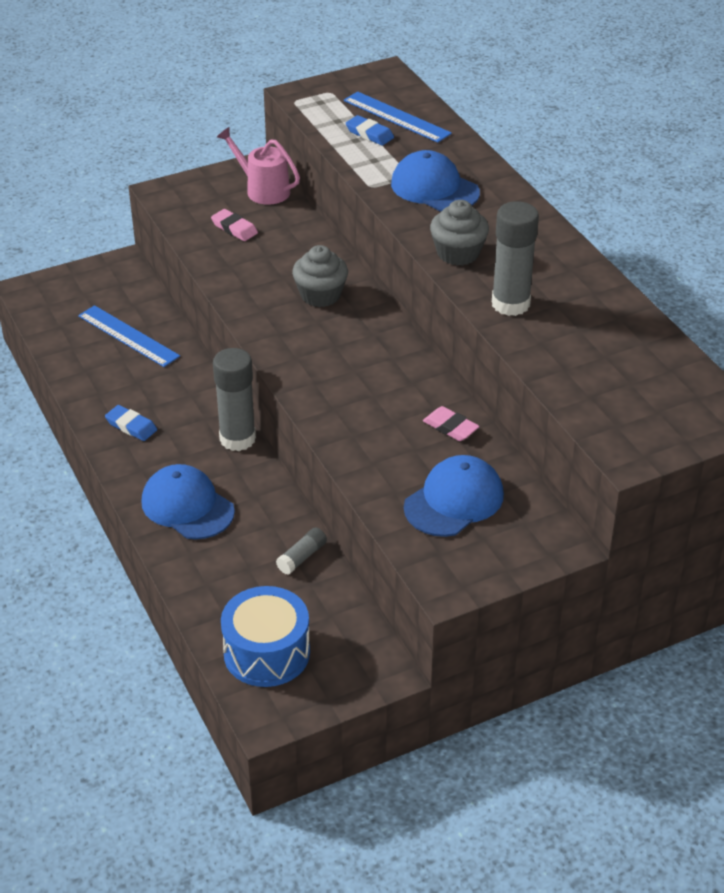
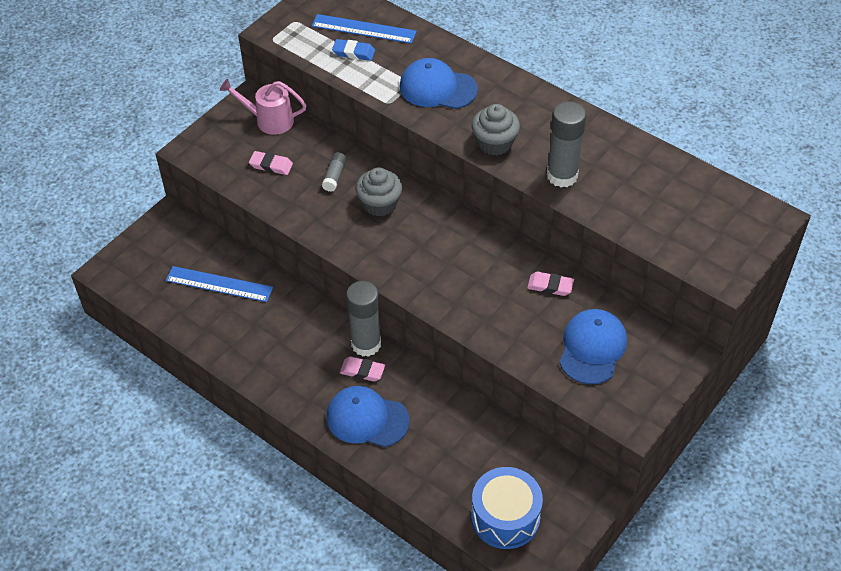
camera: 25 degrees left, 10 degrees up
blue eraser [105,405,157,441] -> none
grey glue stick [276,527,327,575] -> grey glue stick moved to [322,152,347,192]
none -> pink eraser [340,356,385,382]

